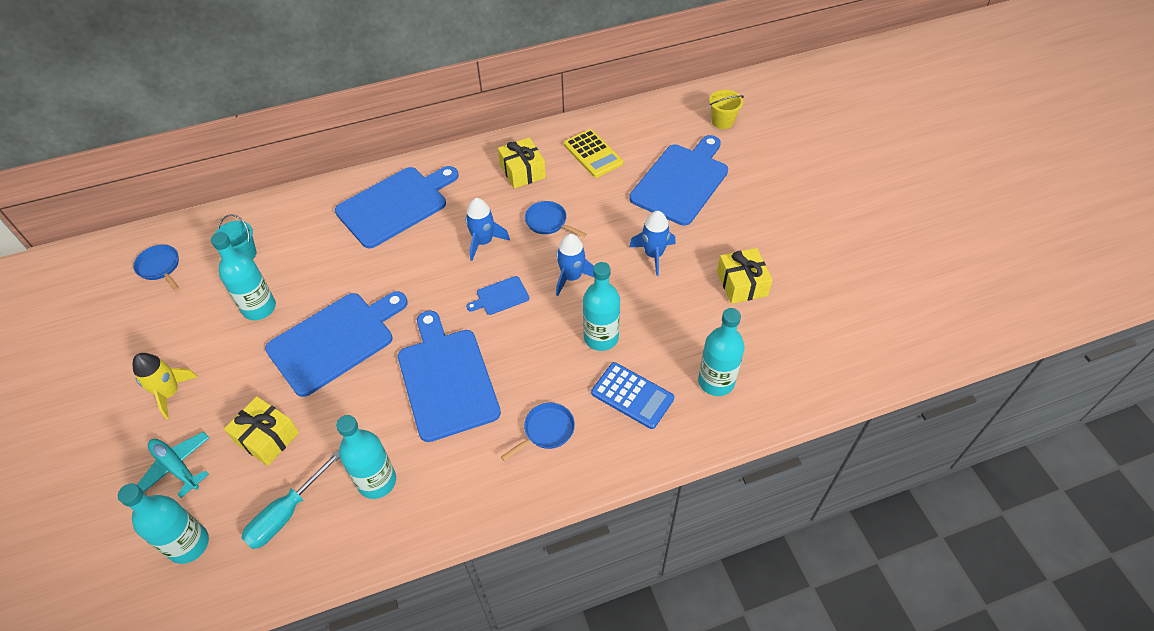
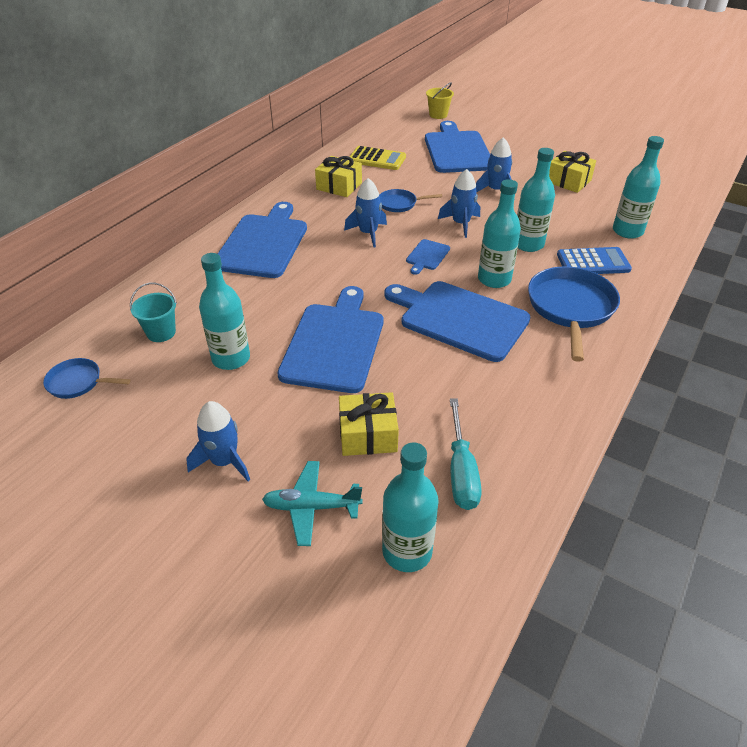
camera: 40 degrees left, 10 degrees down
yellow rocket [132,353,198,419] -> blue rocket [186,401,250,481]
turquoise bottle [336,415,396,499] -> turquoise bottle moved to [478,179,521,288]
blue pan [501,403,575,461] -> blue pan [528,266,620,362], size x1.90

